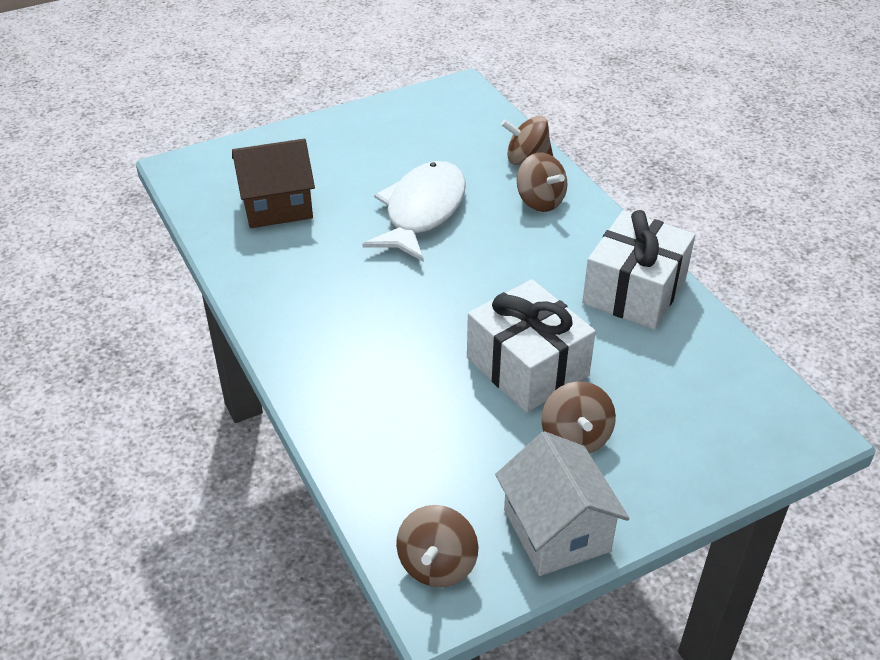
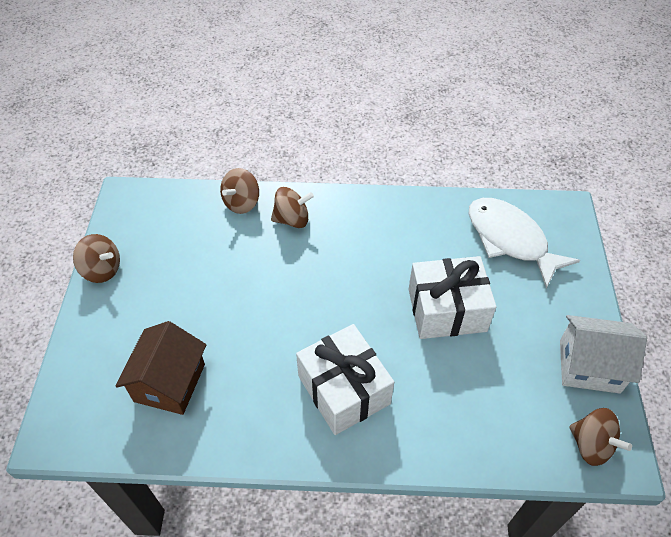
camera: 60 degrees left, 10 degrees up
white fish [362,161,466,262] -> white fish moved to [469,198,580,289]
brown spinning top [541,381,616,454] -> brown spinning top moved to [73,234,120,283]
white gift [582,210,695,329] -> white gift moved to [296,324,394,435]

